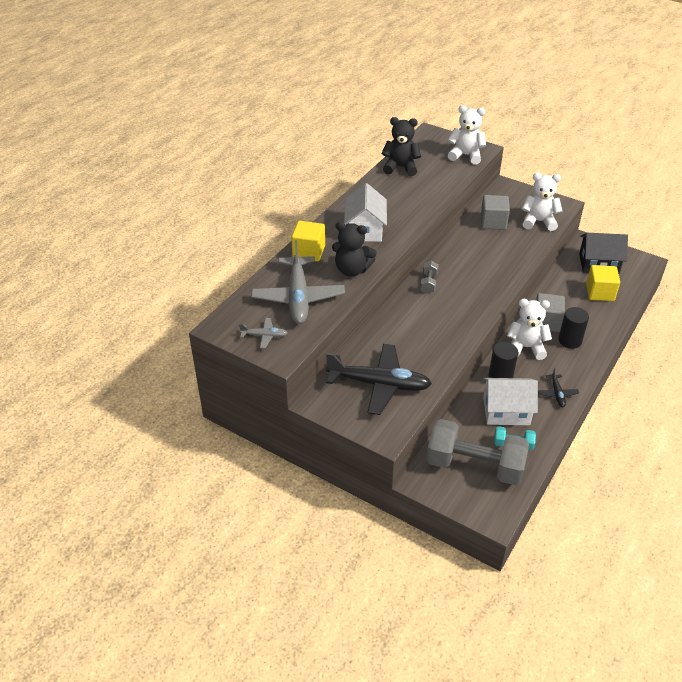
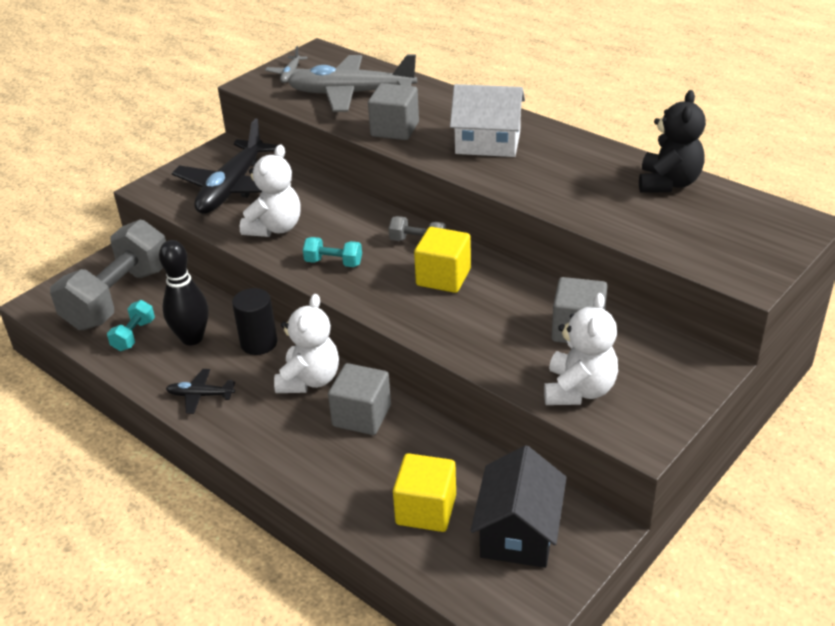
camera: 100 degrees right, 5 degrees down
yellow cube [291,221,325,262] -> yellow cube moved to [414,227,471,293]
black teddy bear [332,222,377,277] -> grey cube [368,83,419,140]
white teddy bear [448,105,486,164] -> white teddy bear moved to [240,144,301,237]
white house [483,378,538,425] -> black bowling pin [159,240,209,345]
black cylinder [558,307,589,349] -> none
none -> turquoise dumbbell [303,237,362,267]

